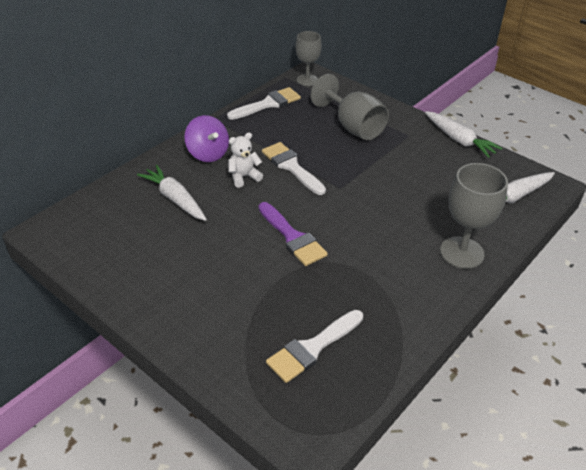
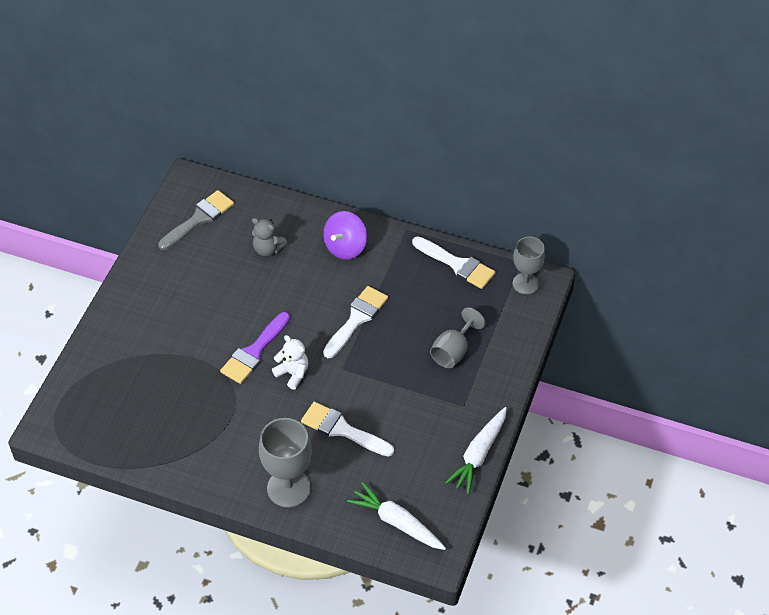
camera: 70 degrees right, 10 degrees up
white carrot [137,165,207,221] -> grey teddy bear [252,218,287,256]
white teddy bear [228,133,263,188] -> white teddy bear moved to [272,335,308,390]
white brush [266,310,363,383] -> white brush moved to [301,402,394,457]
grey goblet [311,74,389,140] -> grey goblet [430,308,486,368], size x0.67
none -> grey brush [158,190,234,250]

